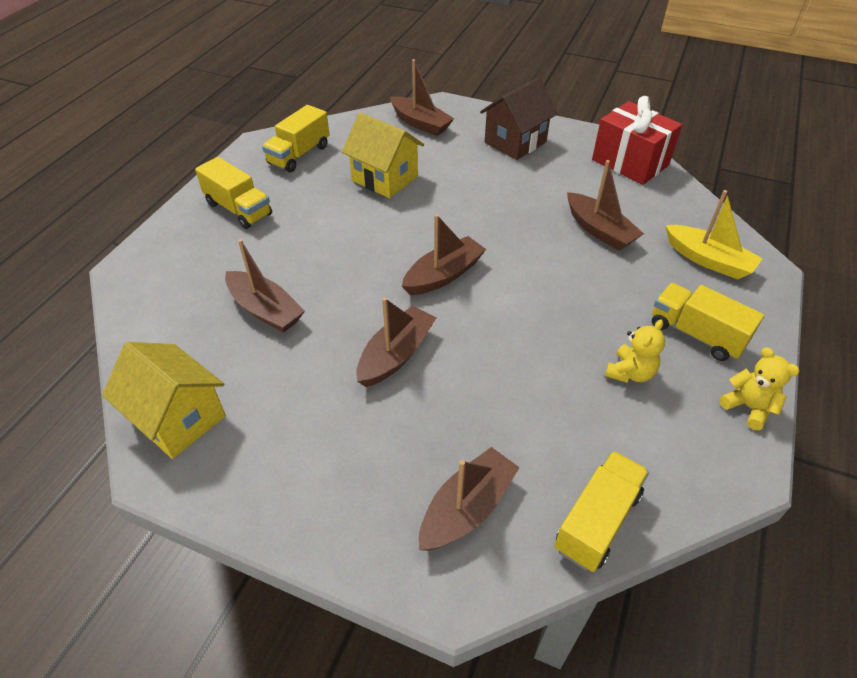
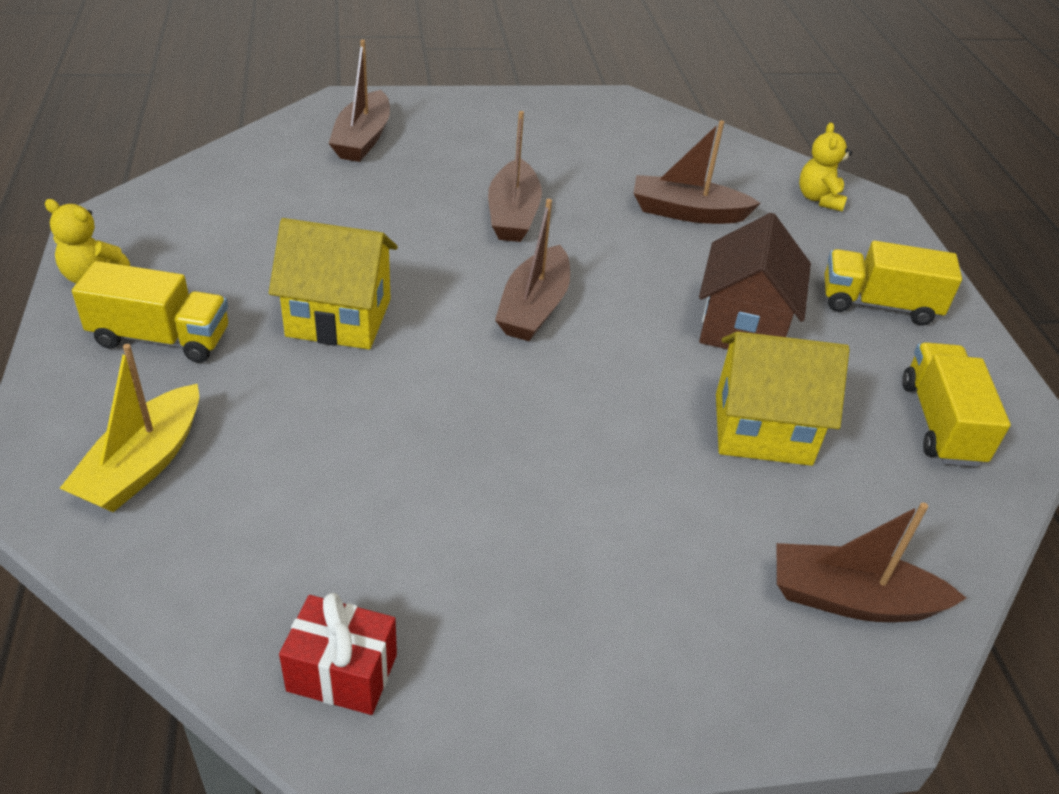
camera: 145 degrees right, 5 degrees down
yellow house [102,342,226,459] -> yellow house moved to [269,218,398,349]
brown house [480,78,558,160] -> brown house moved to [699,213,811,349]
yellow truck [554,451,649,572] -> none
brown boat [567,160,644,251] -> none
red gift [592,96,682,185] -> red gift [279,593,397,715], size x0.60
yellow teddy bear [605,320,665,383] -> yellow teddy bear moved to [799,122,852,211]
yellow boat [665,190,763,279] -> yellow boat turned 75 degrees counterclockwise [60,344,199,512]

